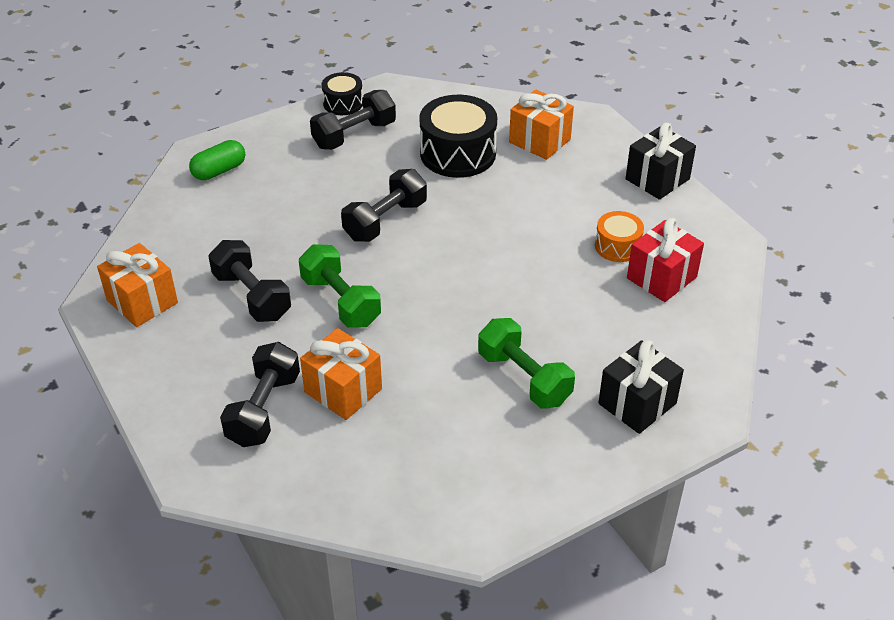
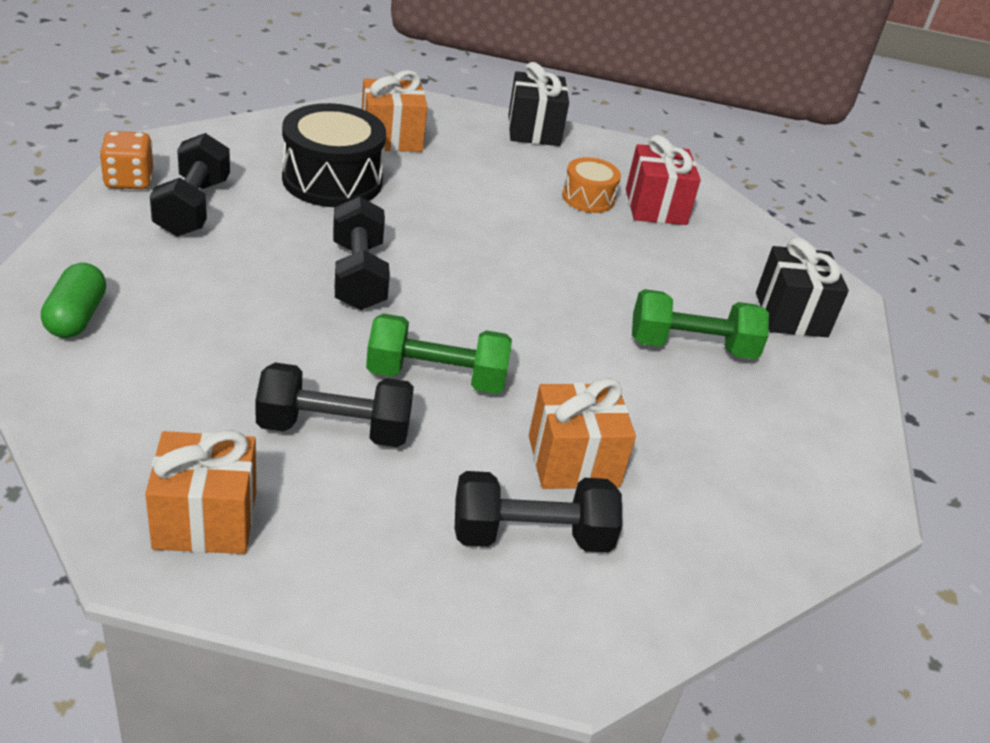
camera: 55 degrees left, 5 degrees down
black dumbbell [220,342,300,447] -> black dumbbell turned 60 degrees counterclockwise [455,471,622,553]
black drum [321,72,363,115] -> orange dice [99,131,153,189]

